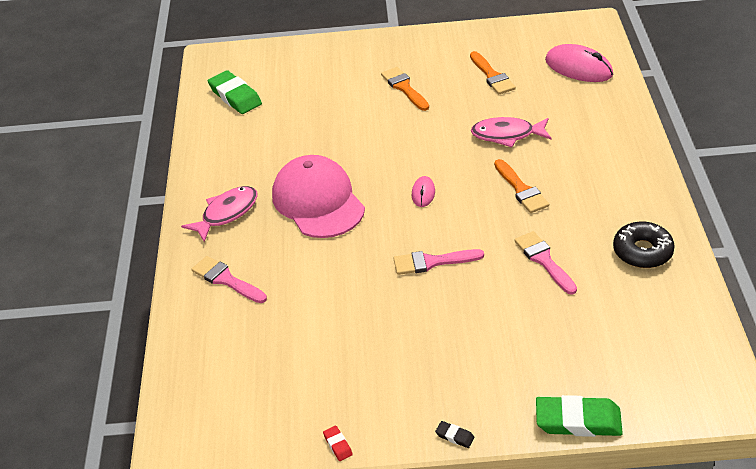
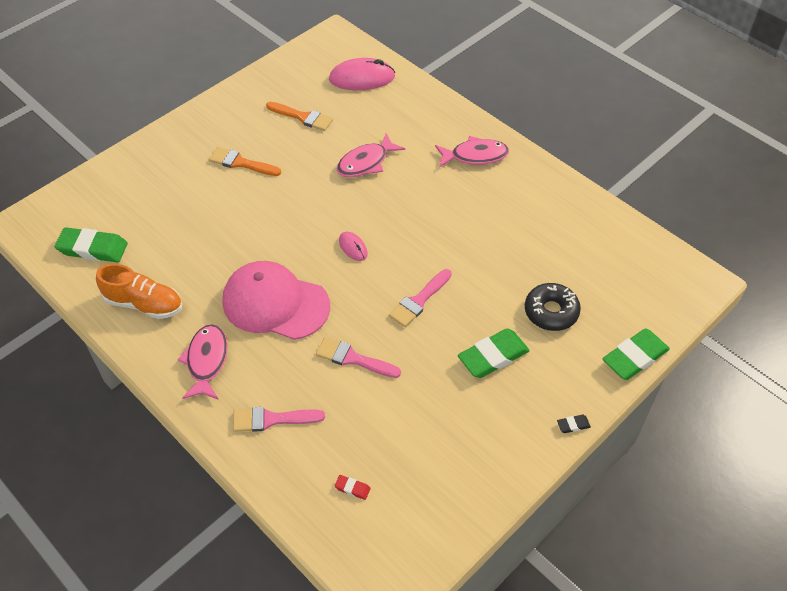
camera: 45 degrees left, 10 degrees up
red eraser [323,426,353,461] -> red eraser moved to [335,475,371,500]
orange brush [494,159,549,213] -> none
pink brush [514,231,577,295] -> pink brush moved to [316,337,401,378]
black donut [613,221,675,268] -> black donut moved to [525,283,581,331]
none -> orange shoe [96,264,182,319]
none -> pink fish [435,136,509,167]
none -> green eraser [458,329,530,378]

